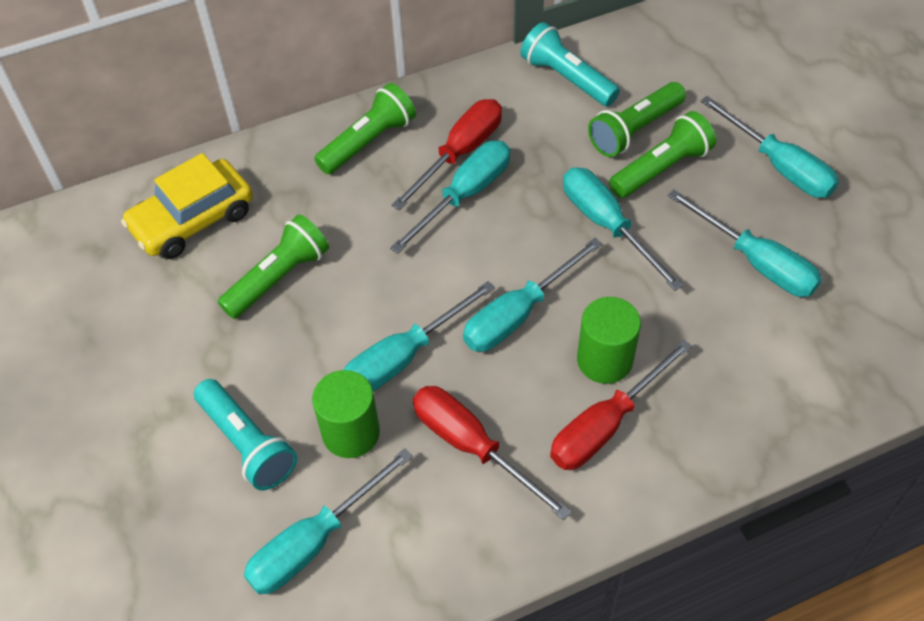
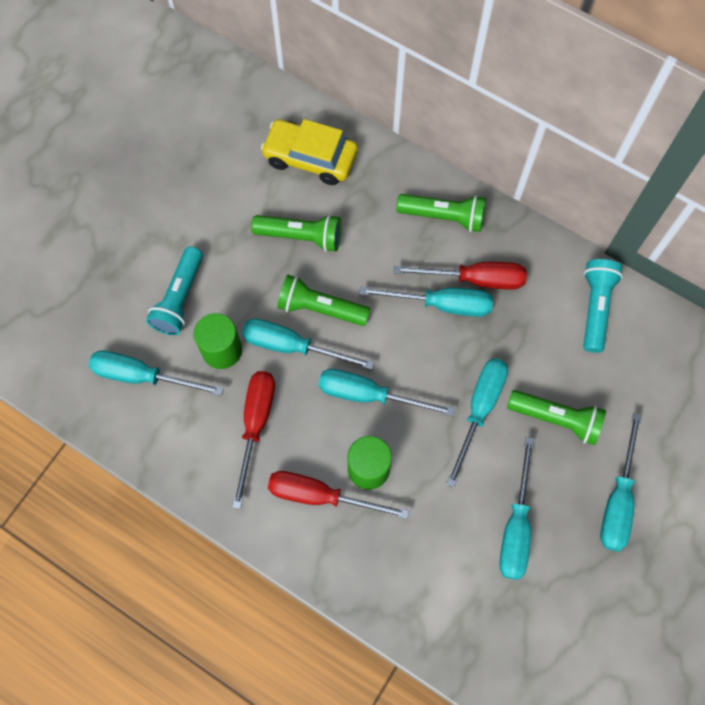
camera: 55 degrees right, 15 degrees up
green flashlight [588,82,686,157] -> green flashlight moved to [277,274,370,326]

